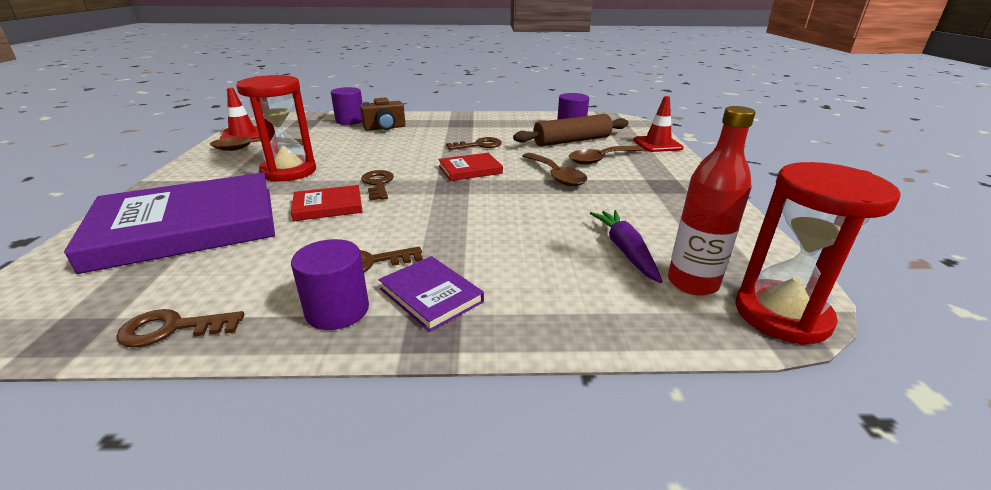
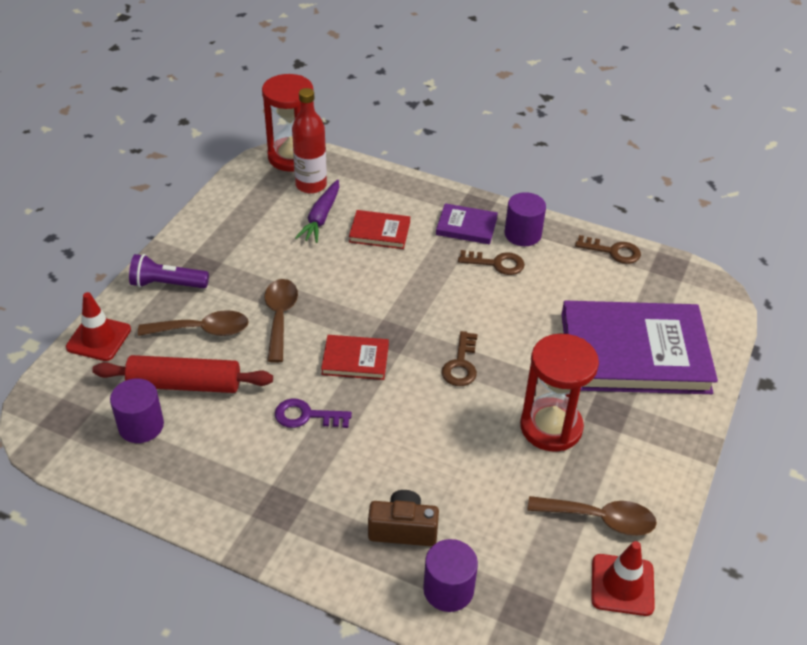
camera: 155 degrees left, 15 degrees up
red book [291,185,363,221] -> red book moved to [349,210,410,249]
purple book [378,256,484,332] -> purple book turned 60 degrees counterclockwise [436,203,498,244]
brown key [446,137,502,150] -> purple key [275,398,352,428]
brown rolling pin [513,114,629,146] -> red rolling pin [92,355,273,393]
none -> purple flashlight [129,254,209,288]

